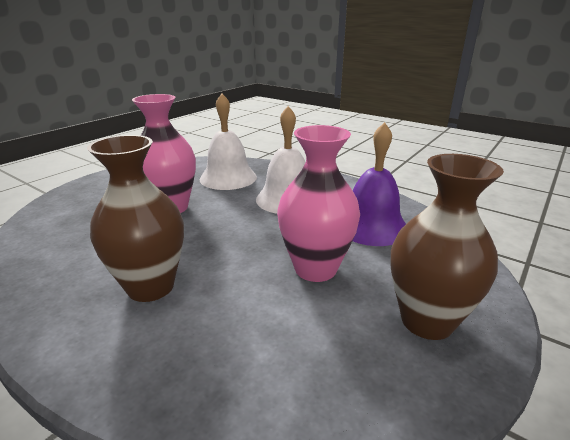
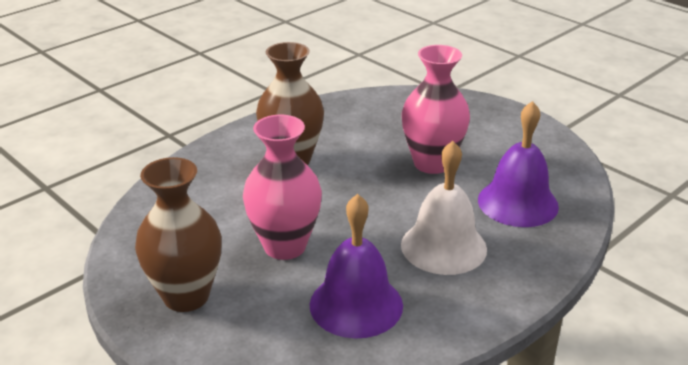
camera: 100 degrees right, 5 degrees up
white bell [200,94,257,190] -> purple bell [478,101,559,227]

